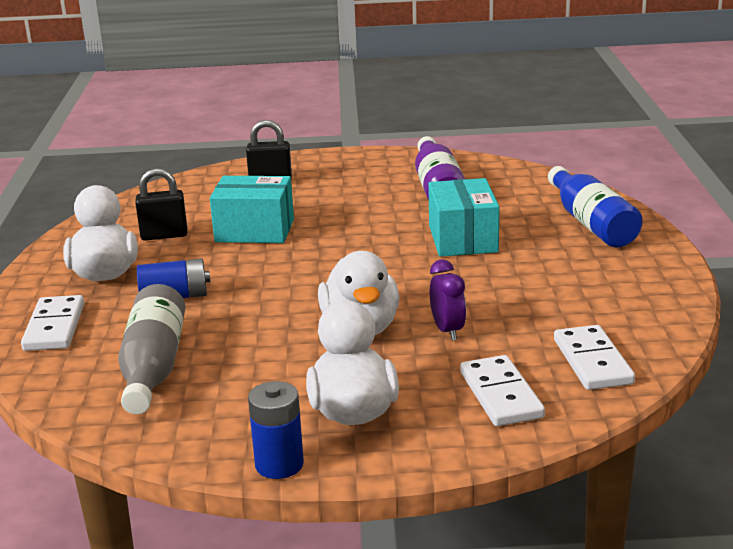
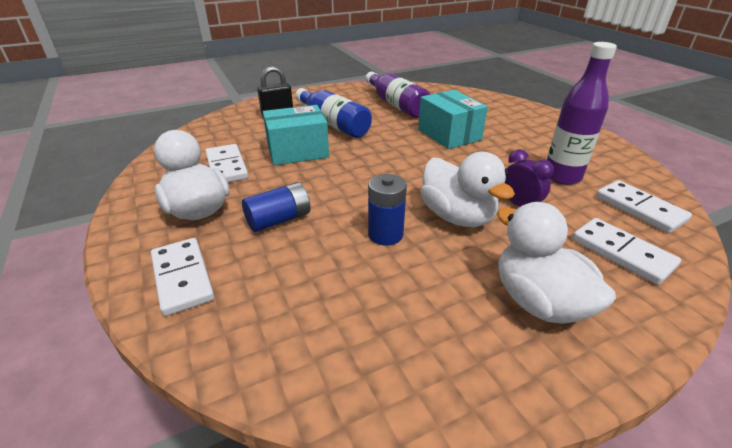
camera: 25 degrees left, 10 degrees up
grey bottle [118,284,185,414] -> none
black padlock [135,168,188,241] -> white domino [205,144,248,182]
blue battery [248,381,304,479] -> blue battery moved to [368,174,407,246]
blue bottle [548,166,643,247] -> blue bottle moved to [295,88,372,138]
none -> purple bottle [547,42,617,185]

